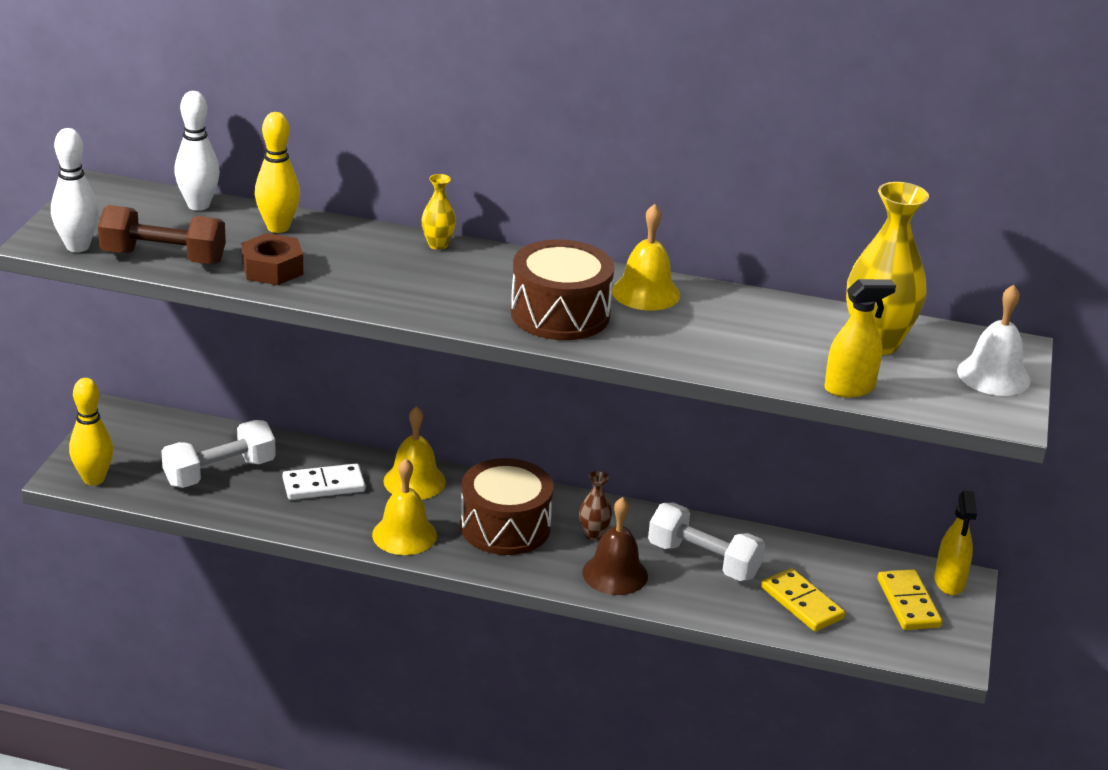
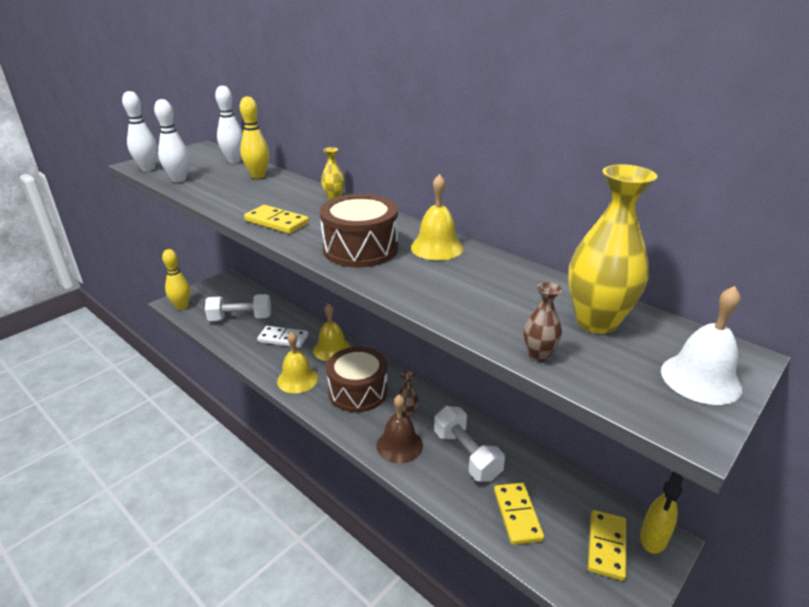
camera: 30 degrees right, 0 degrees up
brown dumbbell [98,205,226,265] -> white bowling pin [154,99,189,182]
brown nut [241,233,303,285] -> none
yellow spray bottle [824,279,896,398] -> brown vase [523,282,562,362]
none -> yellow domino [244,205,309,234]

